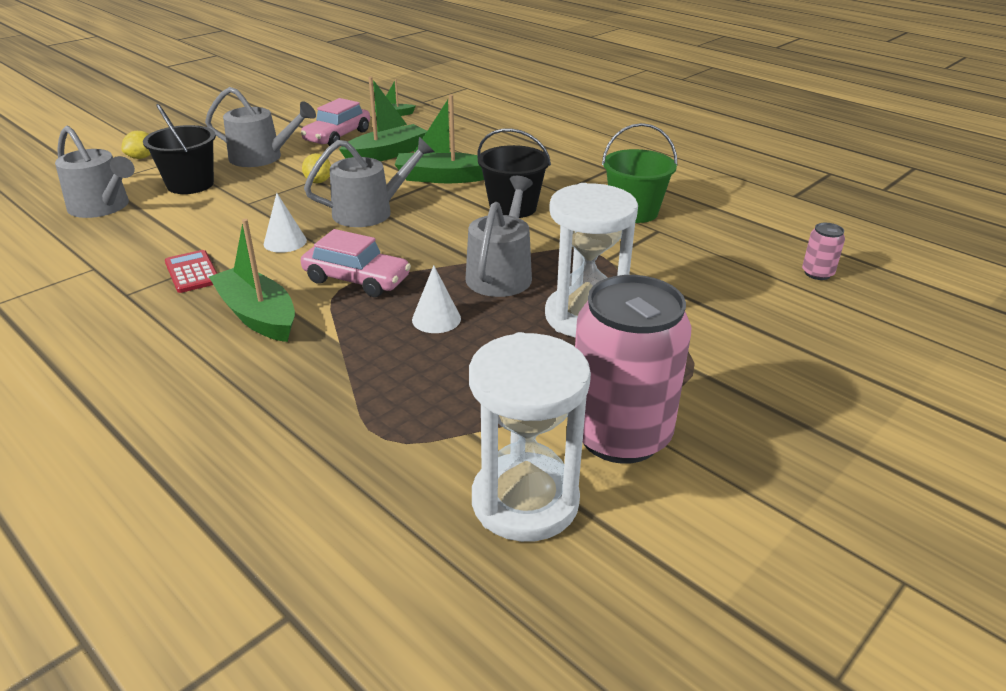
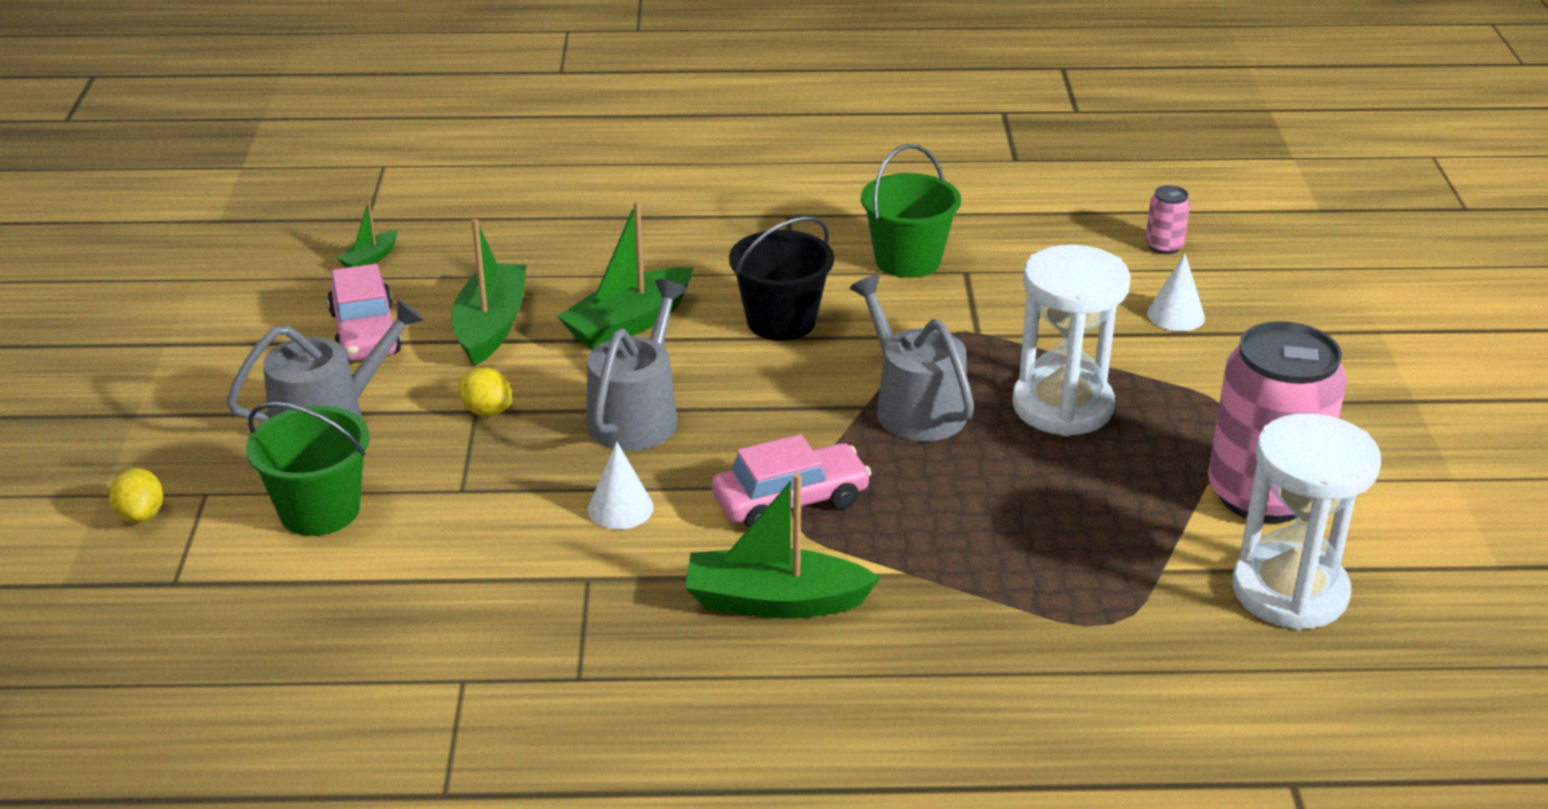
camera: 45 degrees left, 0 degrees up
grey watering can [55,126,135,218] -> none
black bucket [143,104,216,194] -> green bucket [246,402,369,536]
red calculator [165,250,217,293] -> none
white cone [412,265,461,333] -> white cone moved to [1147,253,1205,331]

